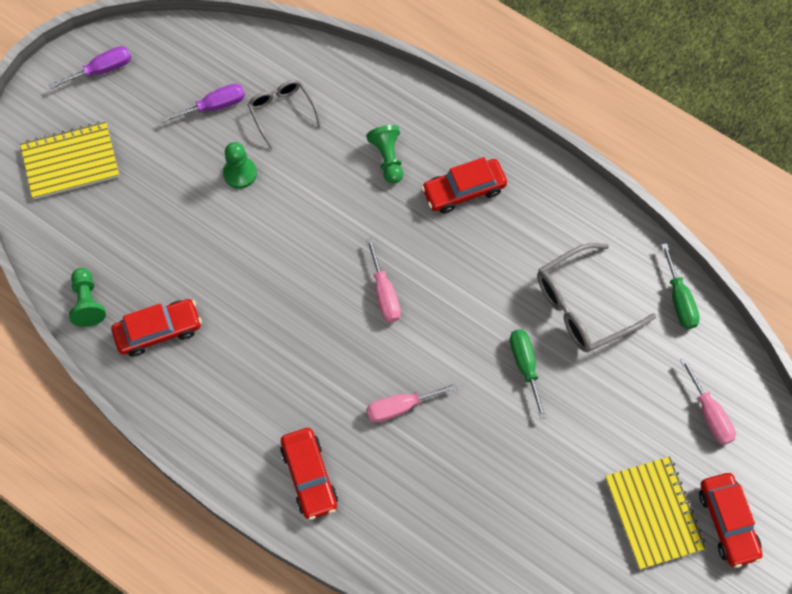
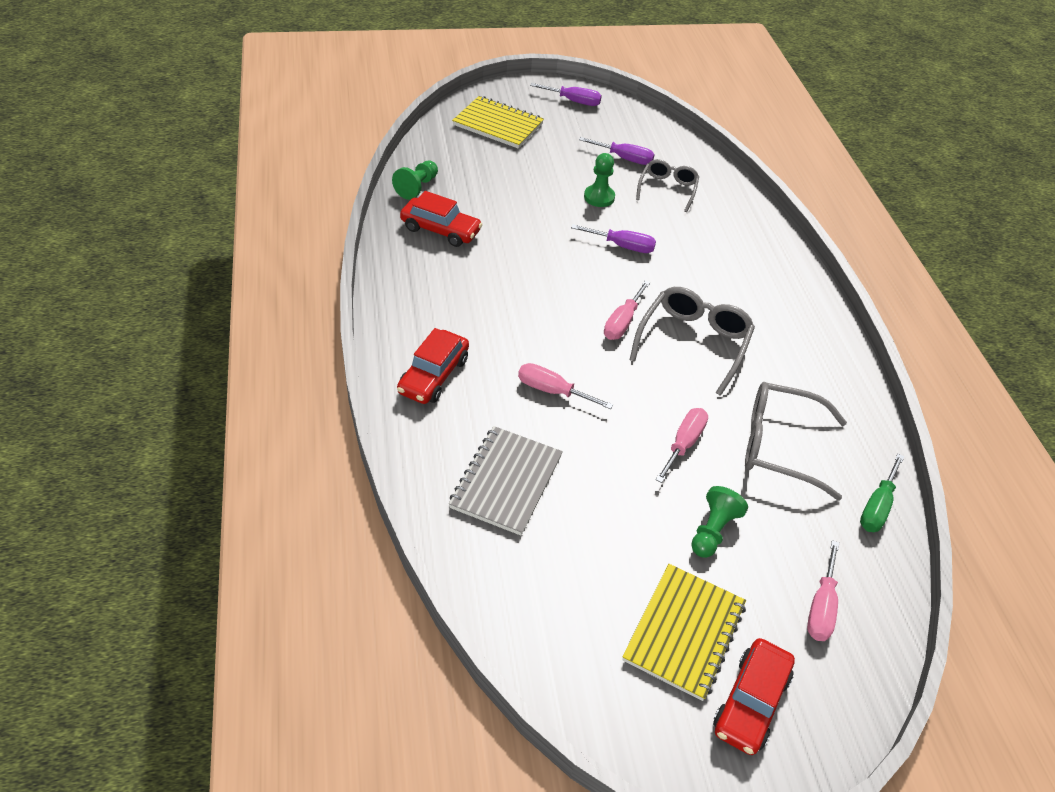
camera: 40 degrees right, 20 degrees down
green pawn [366,125,403,184] -> green pawn moved to [691,486,748,558]
red car [421,157,507,214] -> none
green screwdriver [510,329,547,419] -> pink screwdriver [655,408,708,483]
none -> grey notebook [449,426,563,535]
none -> purple screwdriver [571,224,656,253]
none -> grey glasses [630,287,755,396]

